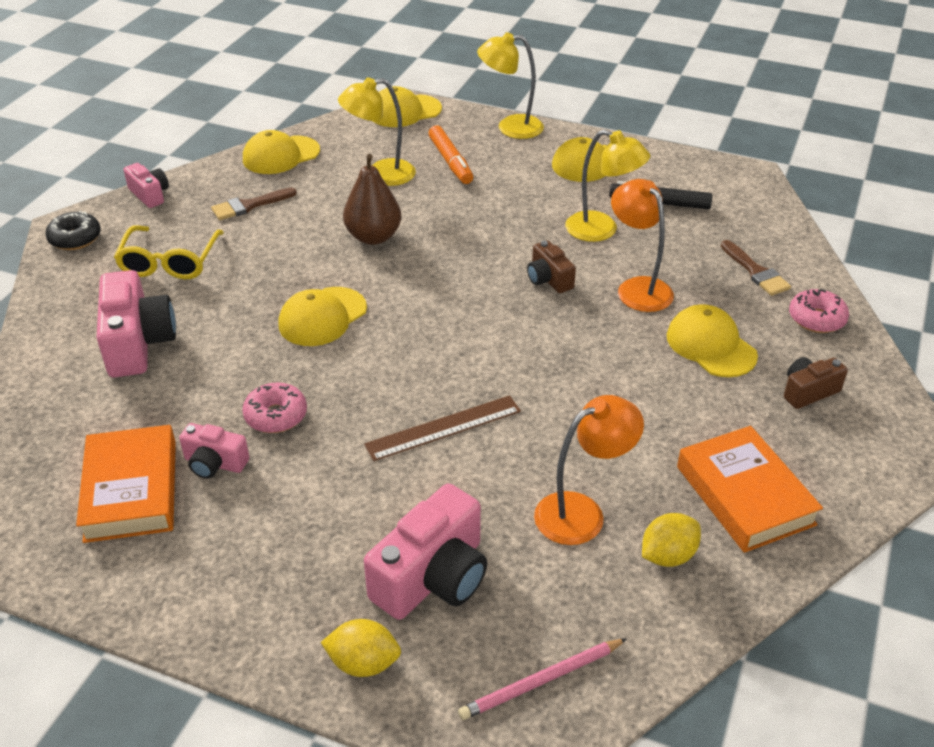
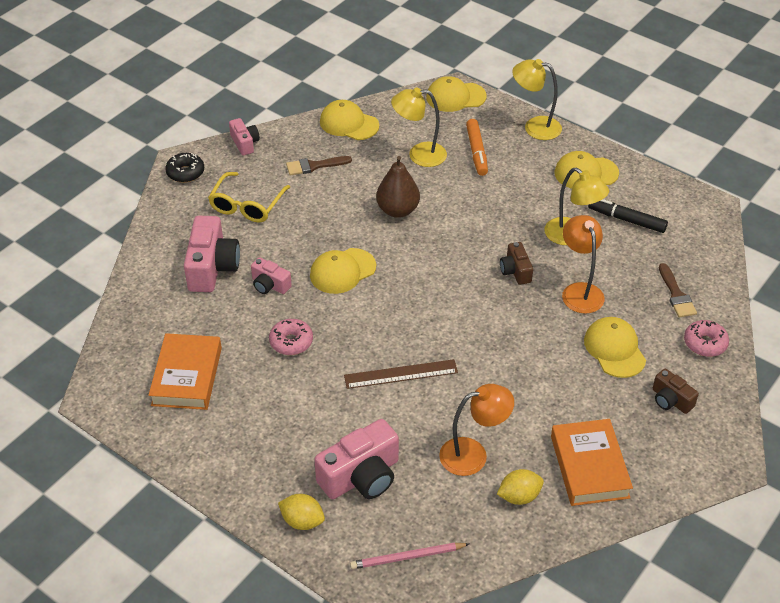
camera: 15 degrees right, 5 degrees up
pink camera [179,423,249,479] -> pink camera moved to [251,257,292,294]
yellow cap [243,130,320,174] -> yellow cap turned 45 degrees clockwise [320,100,379,140]
brown camera [784,357,848,409] -> brown camera turned 120 degrees counterclockwise [653,369,699,414]

